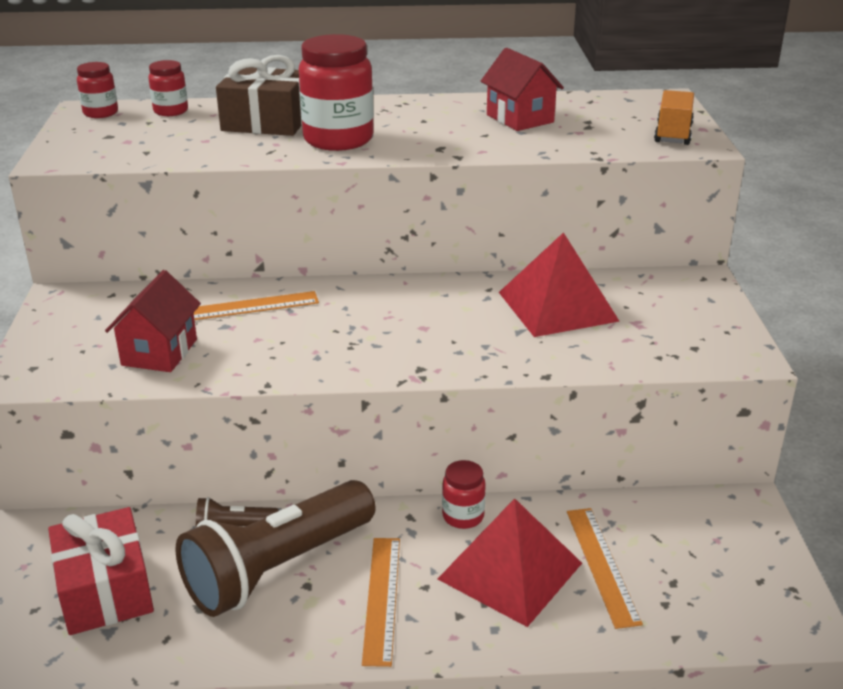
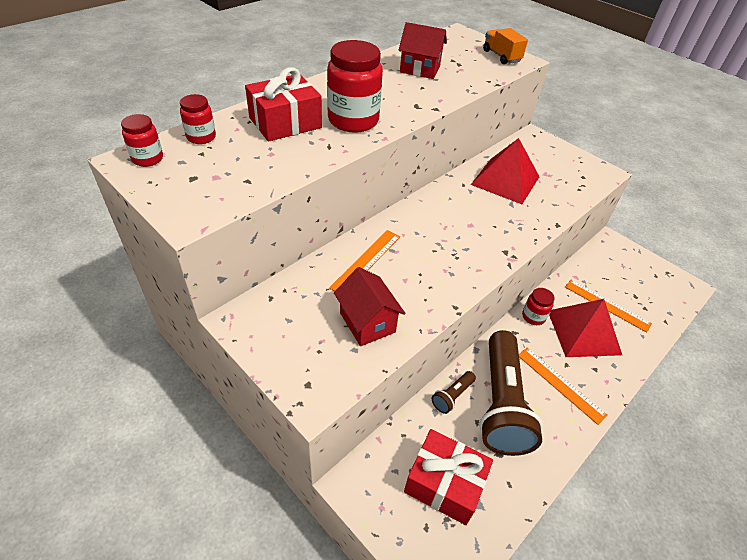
camera: 45 degrees left, 15 degrees up
brown gift [216,55,302,136] -> red gift [245,67,322,142]

